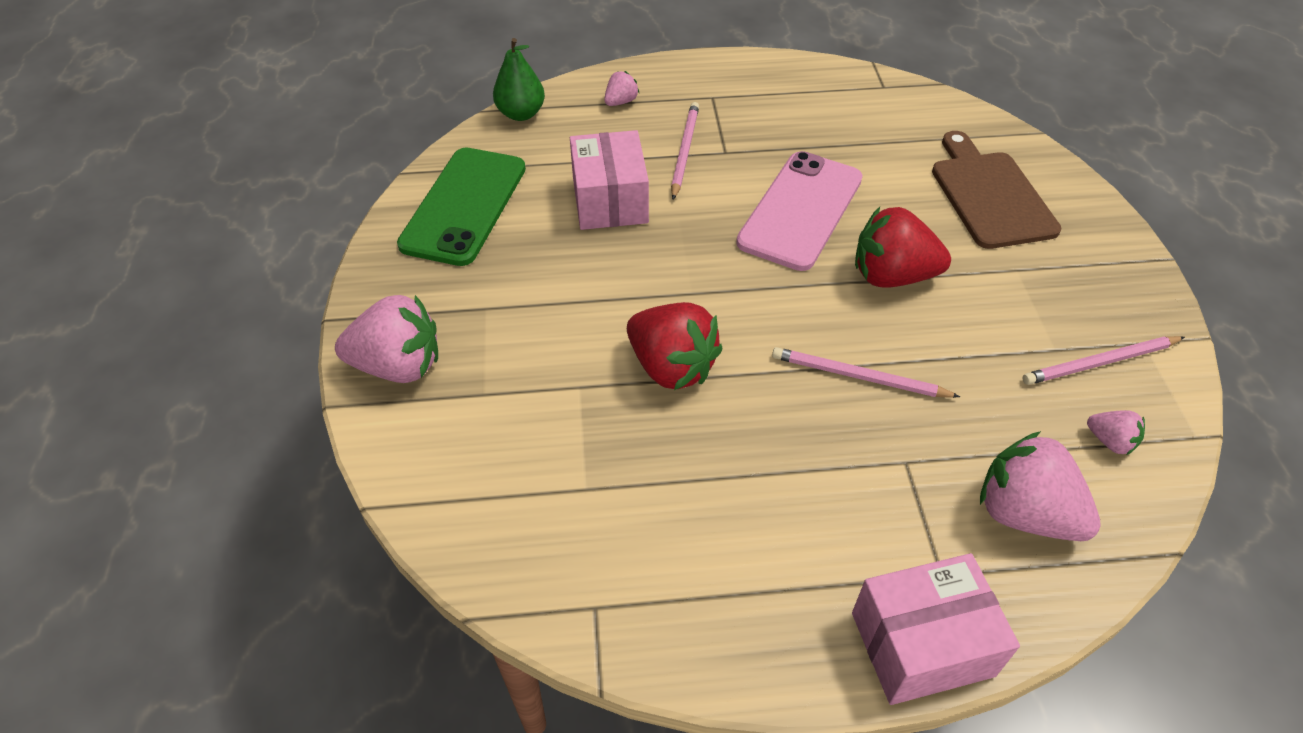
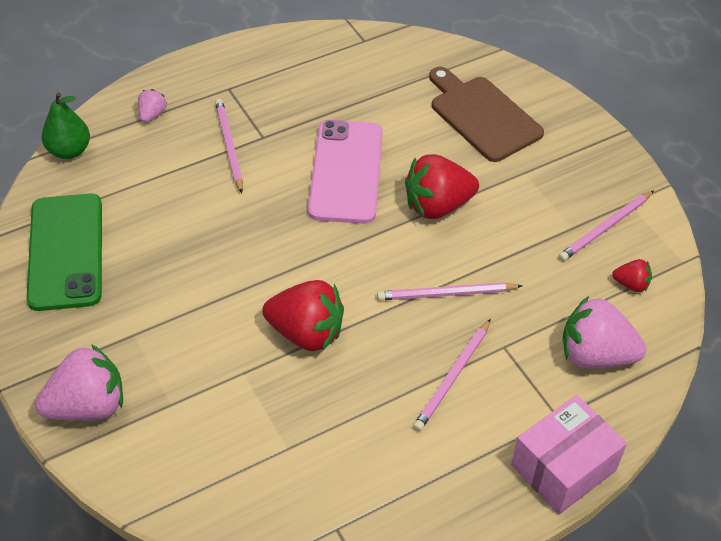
camera: 25 degrees left, 0 degrees up
pink box [570,130,649,230] -> none
pink strawberry [1087,410,1145,455] -> red strawberry [612,259,652,292]
none -> pink pencil [413,319,491,431]

